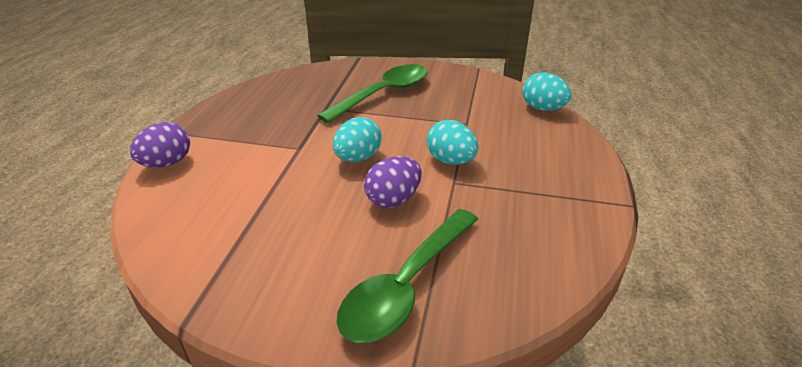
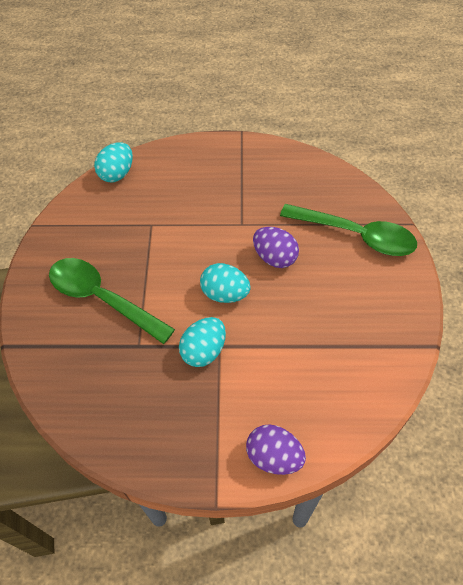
camera: 100 degrees left, 20 degrees up
turquoise egg [427,120,478,165] -> turquoise egg moved to [179,317,226,367]

